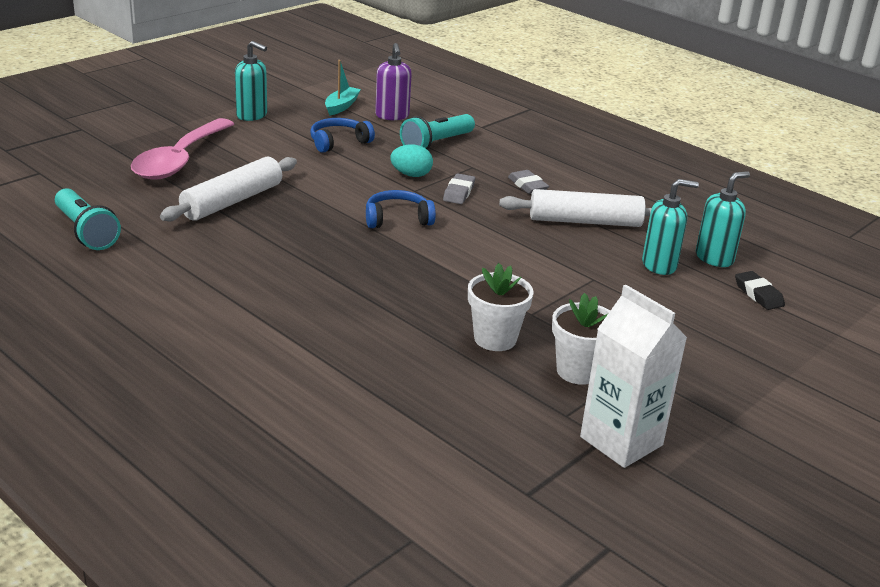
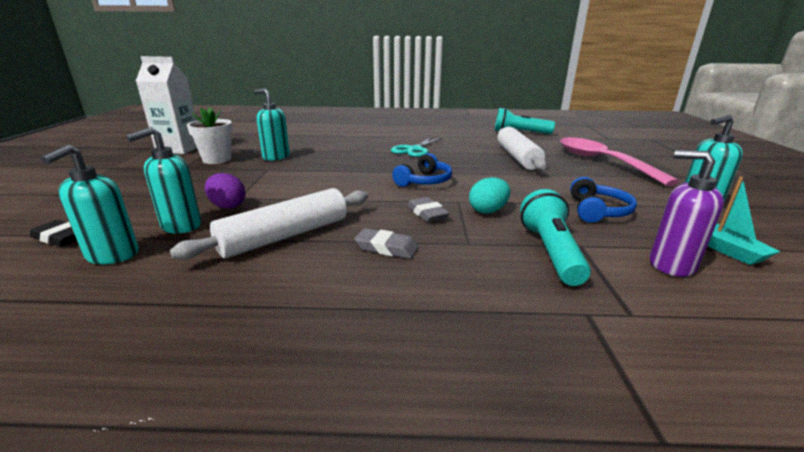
camera: 140 degrees right, 5 degrees down
white flower pot [468,263,533,351] -> turquoise soap dispenser [254,88,290,161]
none -> purple egg [205,173,245,209]
none -> turquoise scissors [391,137,442,157]

